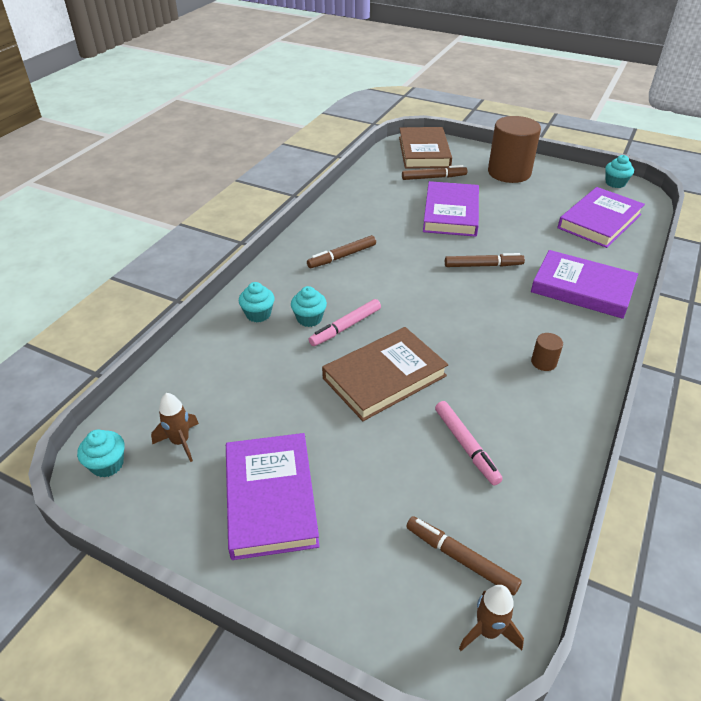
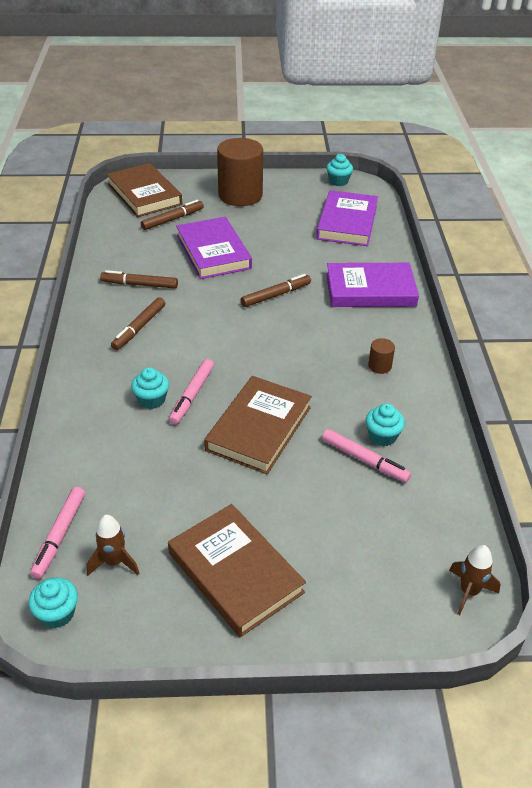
camera: 30 degrees left, 0 degrees up
purple book [226,433,320,560] -> brown book [168,504,306,637]
turquoise cupcake [239,282,275,323] -> turquoise cupcake moved to [366,404,405,446]
brown marker [406,516,522,595] -> brown marker moved to [100,270,178,288]
none -> pink marker [30,487,85,579]

